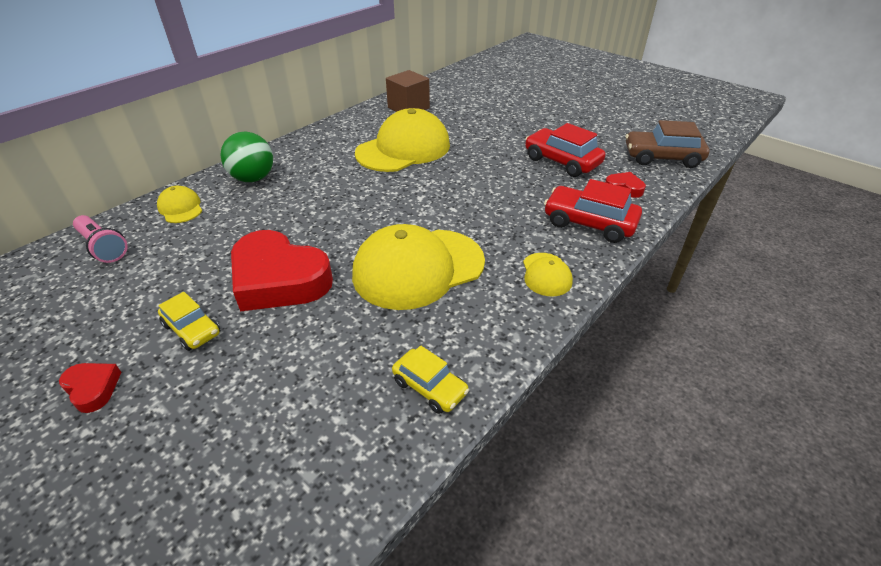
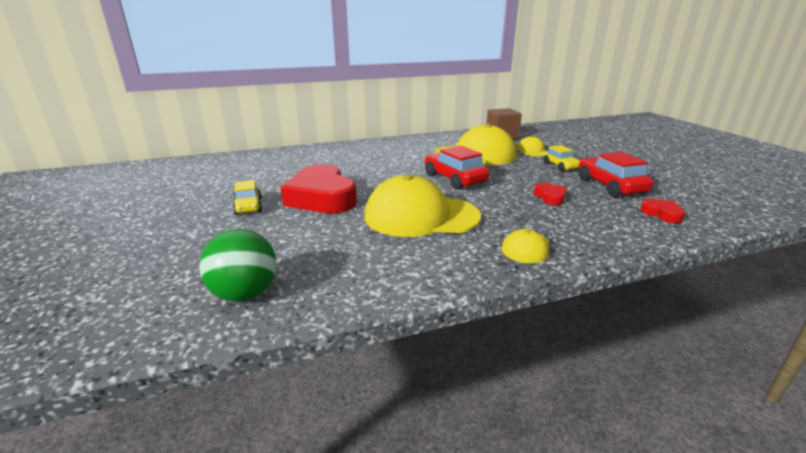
camera: 30 degrees right, 15 degrees down
red heart [59,363,121,413] -> red heart moved to [534,183,566,205]
pink flashlight [73,215,128,263] -> none
yellow cap [157,186,202,223] -> yellow cap moved to [517,136,546,156]
green ball [220,132,273,182] -> green ball moved to [199,229,277,301]
yellow car [392,346,469,414] -> yellow car moved to [543,145,580,171]
red car [544,179,642,243] -> red car moved to [425,146,490,190]
brown car [625,120,709,168] -> none

